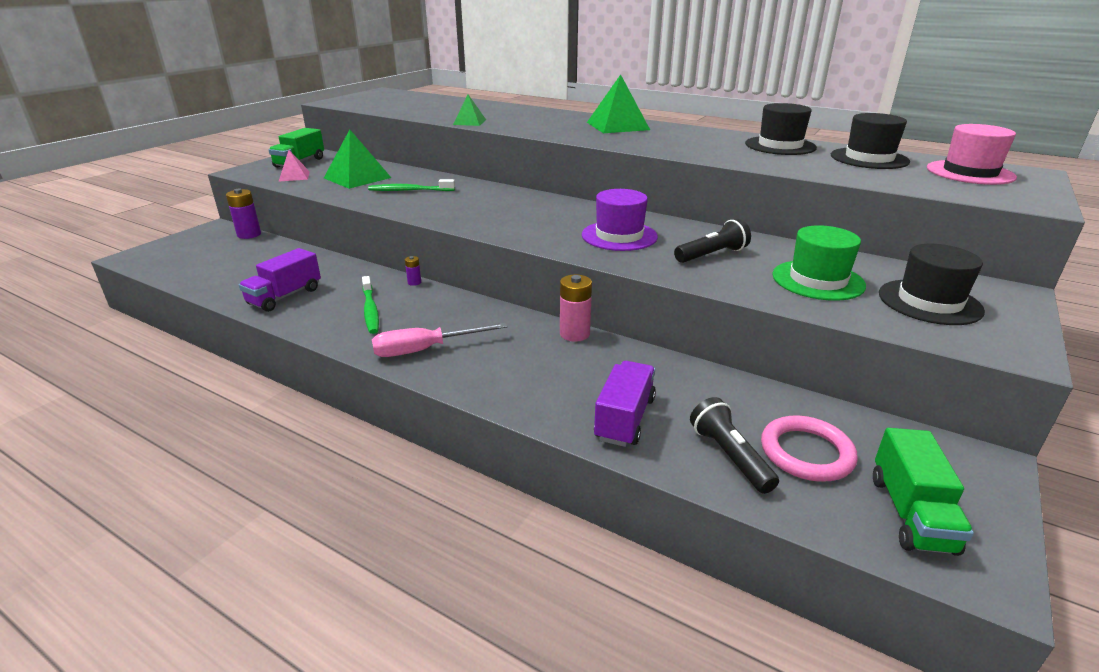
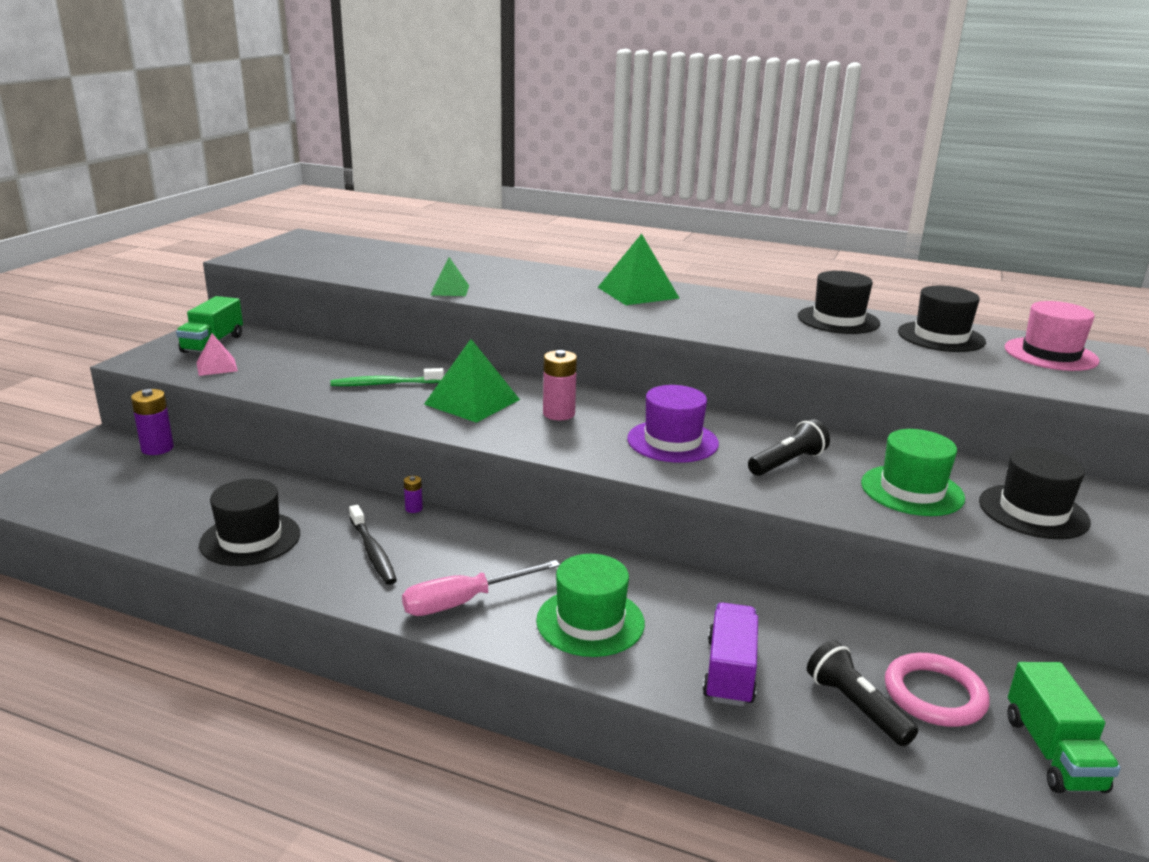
camera: 10 degrees left, 5 degrees down
purple truck [239,248,321,312] -> black hat [199,479,300,566]
green pyramid [324,130,391,189] -> green pyramid moved to [424,339,520,423]
green toothbrush [362,276,379,334] -> black toothbrush [349,505,397,585]
pink battery [560,275,592,342] -> pink battery moved to [543,350,577,420]
none -> green hat [536,554,645,657]

